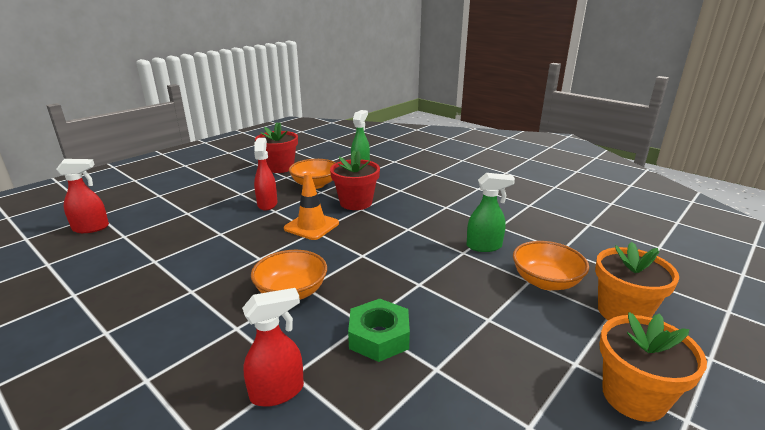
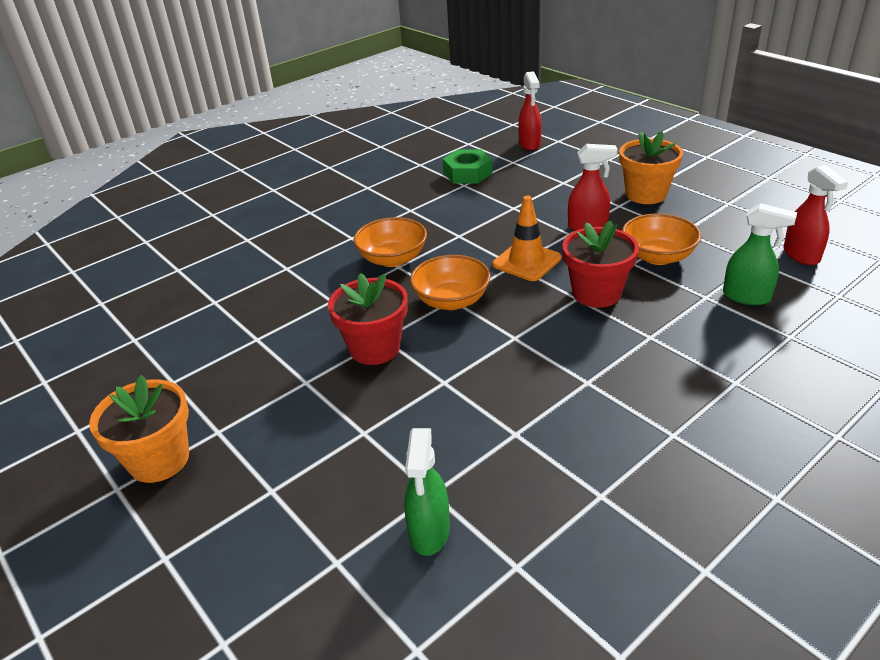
camera: 100 degrees right, 10 degrees up
red spray bottle [242,288,304,407] -> red spray bottle moved to [783,165,848,265]
red flower pot [255,122,298,173] -> red flower pot moved to [328,273,408,365]
green nut [348,299,410,362] -> green nut moved to [443,149,492,184]
green spray bottle [467,173,515,252] -> green spray bottle moved to [404,428,450,556]
orange bowl [513,241,589,290] -> orange bowl moved to [410,255,491,310]
orange flower pot [595,242,679,320] -> orange flower pot moved to [619,131,683,204]

